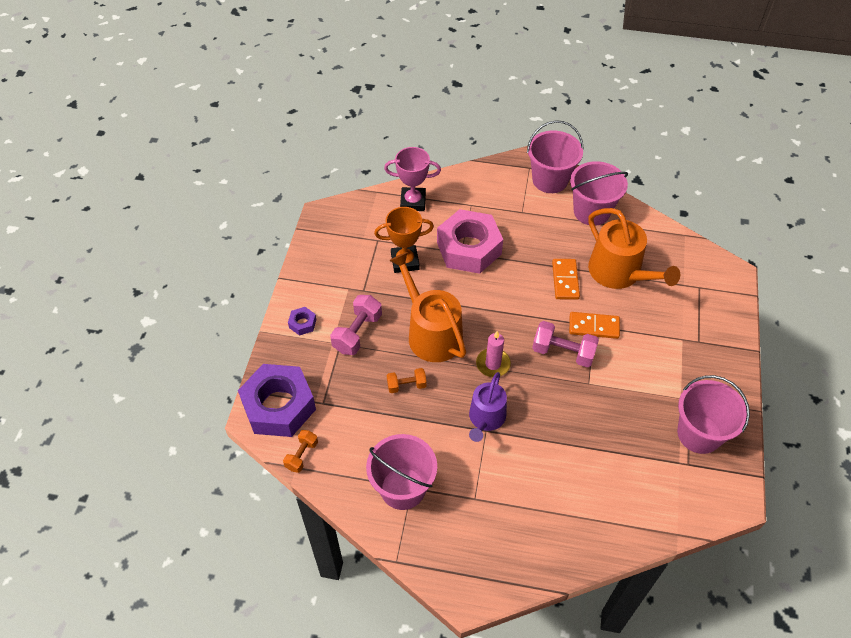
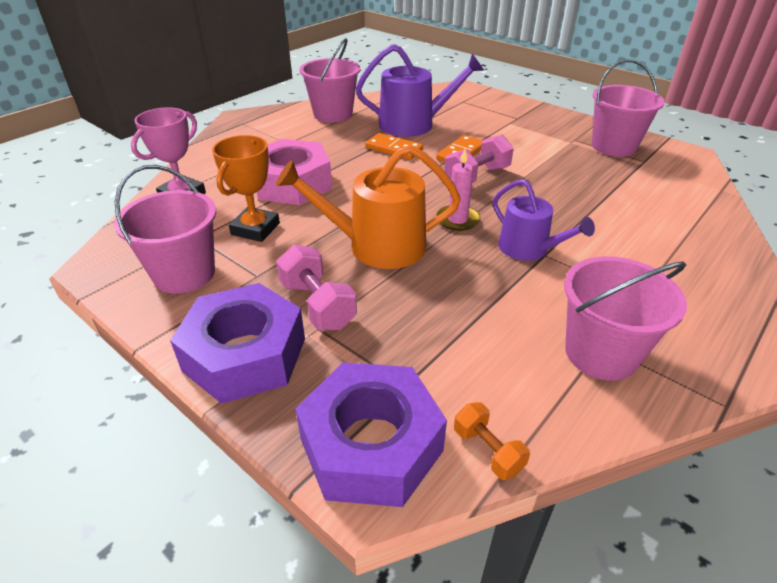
camera: 60 degrees left, 15 degrees down
purple nut [288,307,316,336] -> purple nut [170,283,305,404], size x2.47
orange dumbbell [387,368,427,393] -> none
pink bucket [527,120,584,193] -> pink bucket moved to [114,165,216,294]
orange watering can [588,208,680,289] -> purple watering can [356,45,484,137]

